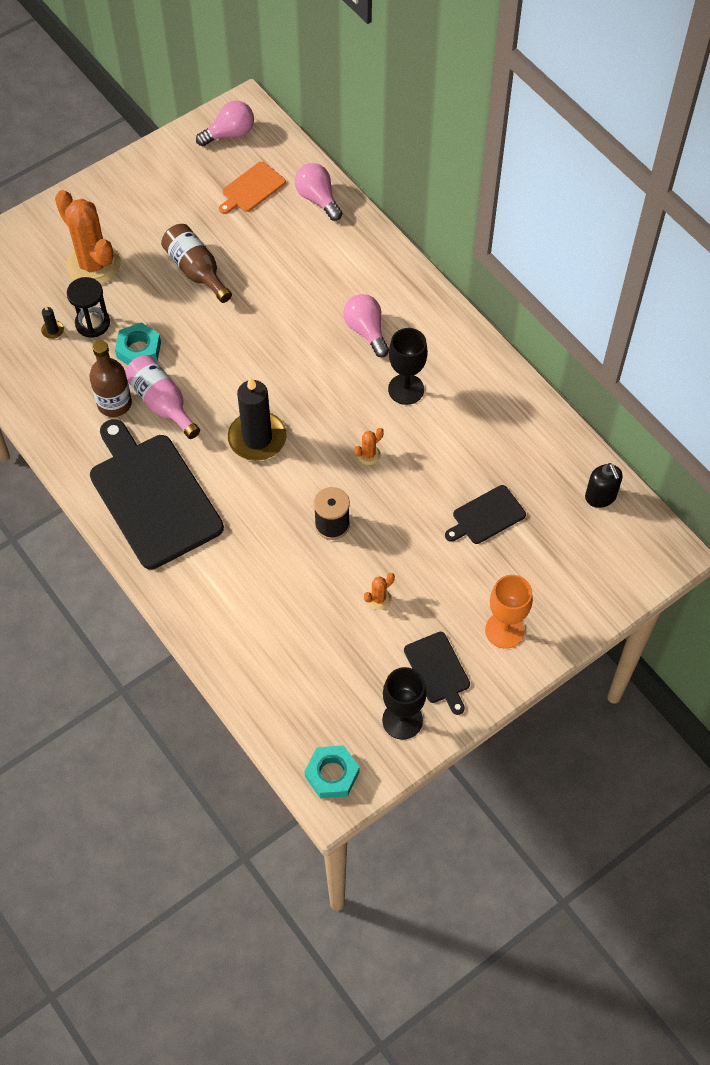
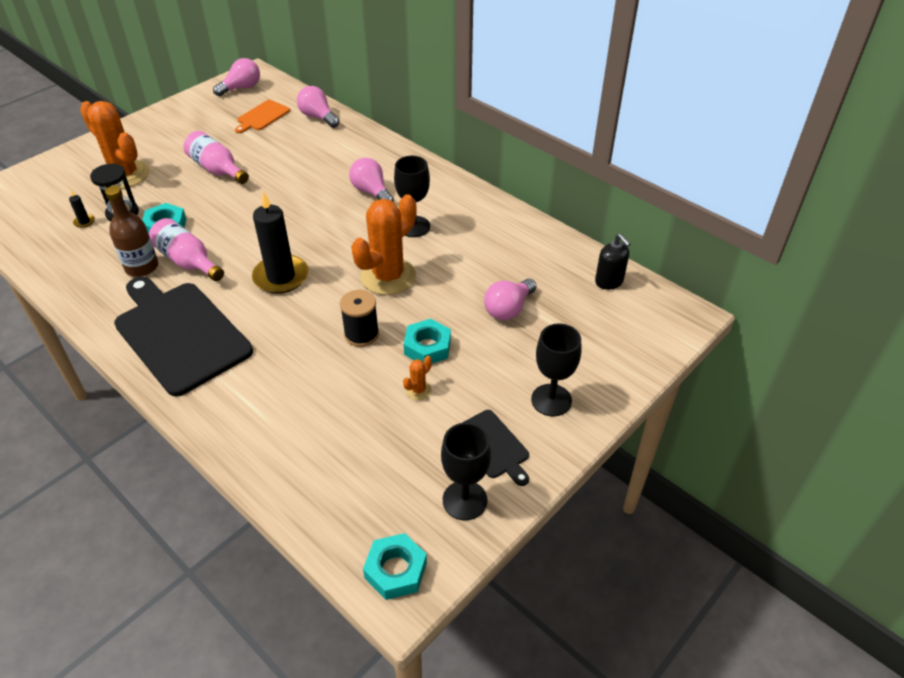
camera: 10 degrees left, 15 degrees down
brown bottle [161,224,232,303] -> pink bottle [184,131,249,184]
orange cactus [354,428,384,465] -> orange cactus [351,194,417,295], size x2.46
black cutting board [445,485,526,544] -> pink light bulb [484,279,537,320]
orange goblet [485,575,533,649] -> black goblet [531,324,582,416]
none -> turquoise nut [404,319,451,364]

